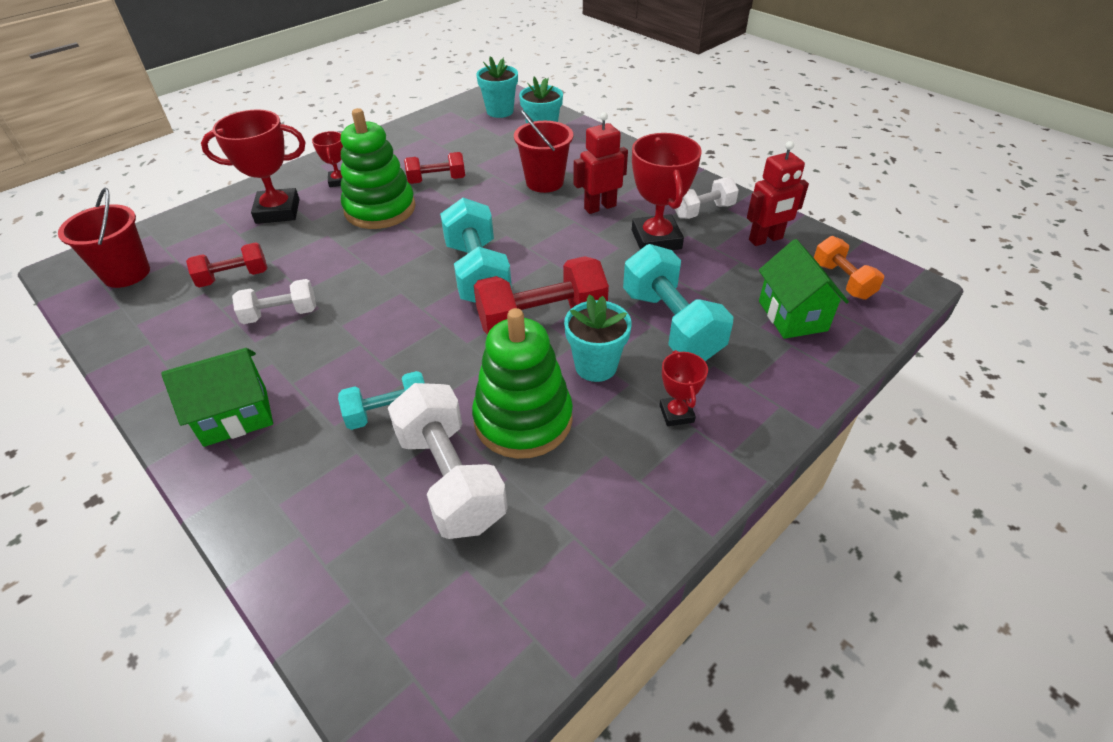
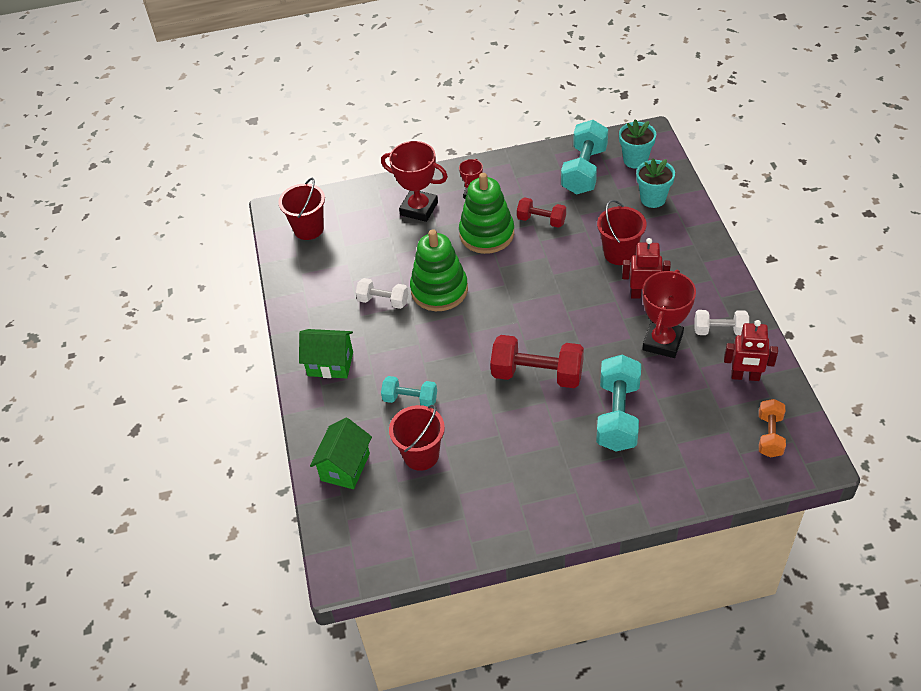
camera: 35 degrees right, 5 degrees up
red dumbbell [186,242,268,288] -> none
white dumbbell [388,383,508,539] -> red bucket [389,405,445,471]
turquoise dumbbell [440,198,512,303] -> turquoise dumbbell moved to [561,120,608,194]
green stacking toy [472,308,573,459] -> green stacking toy moved to [410,229,468,311]
turquoise flower pot [564,294,632,382] -> none
red trophy [660,350,708,426] -> none
green house [759,239,849,339] -> green house moved to [310,418,372,489]

